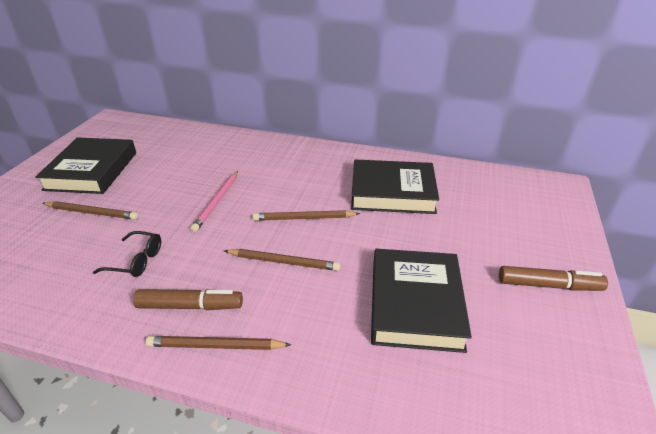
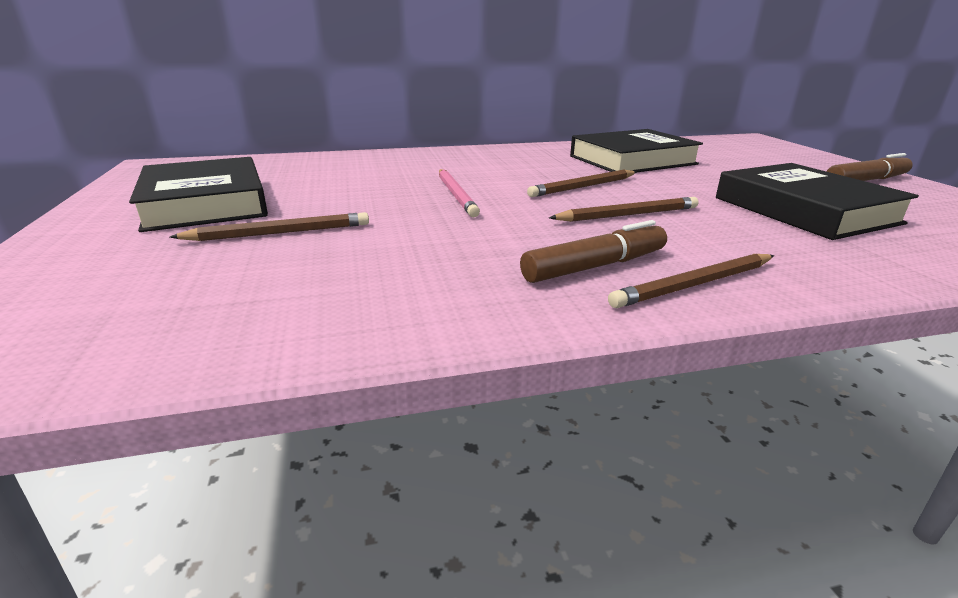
camera: 30 degrees left, 10 degrees down
black glasses [93,231,161,277] -> none

